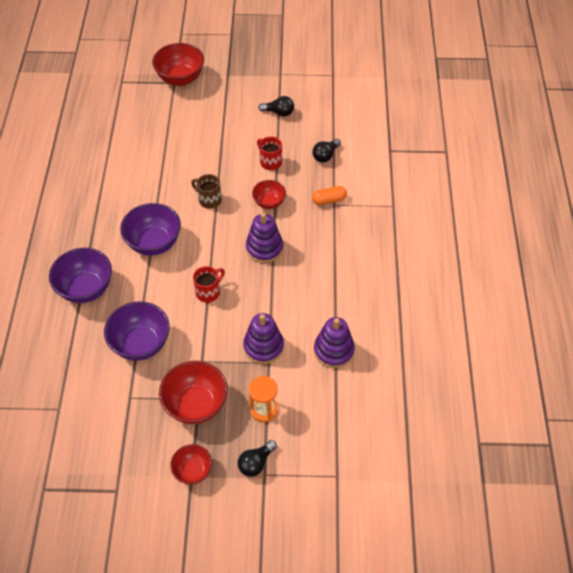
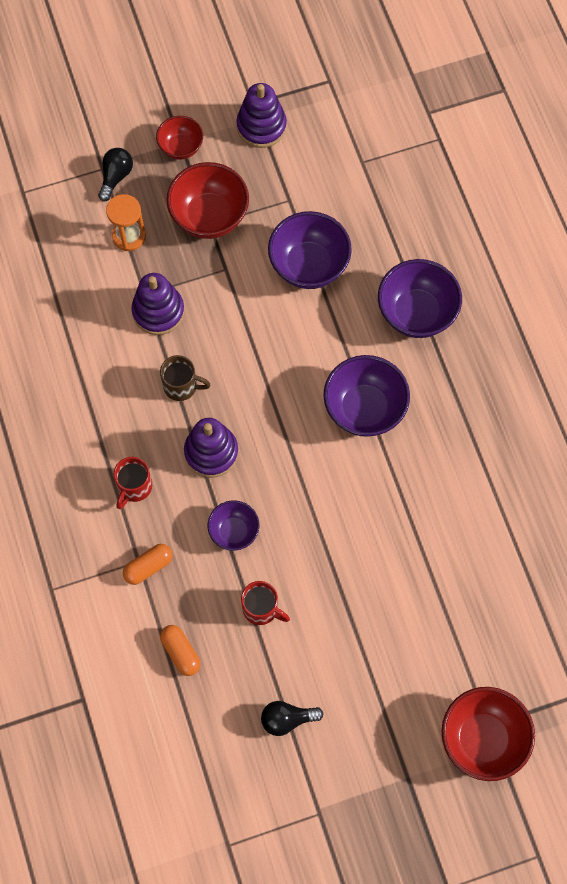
camera: 160 degrees right, 15 degrees up
brown mug [191,174,222,209] -> brown mug moved to [160,355,211,401]
red mug [193,266,225,302] -> red mug moved to [114,457,152,509]
red bowl [252,180,286,209] -> purple bowl [208,500,259,551]
black light bulb [312,139,341,162] -> orange capsule [160,625,200,676]
purple stacking toy [314,317,355,368] -> purple stacking toy moved to [236,83,287,148]

